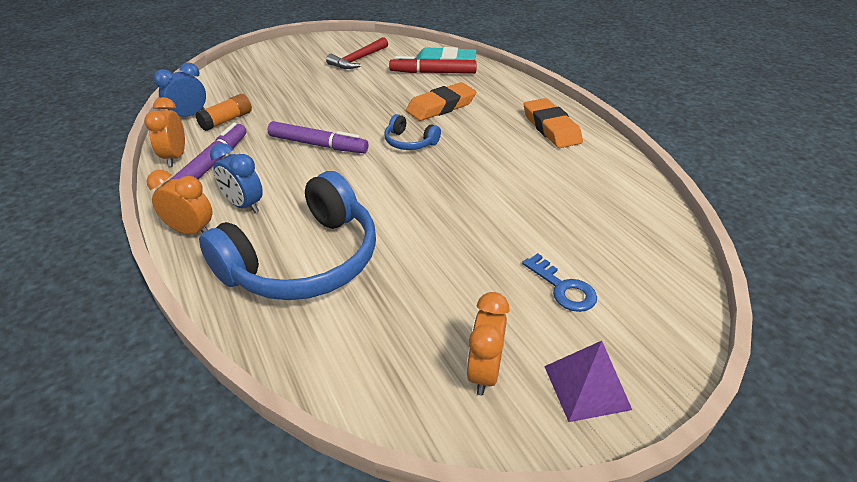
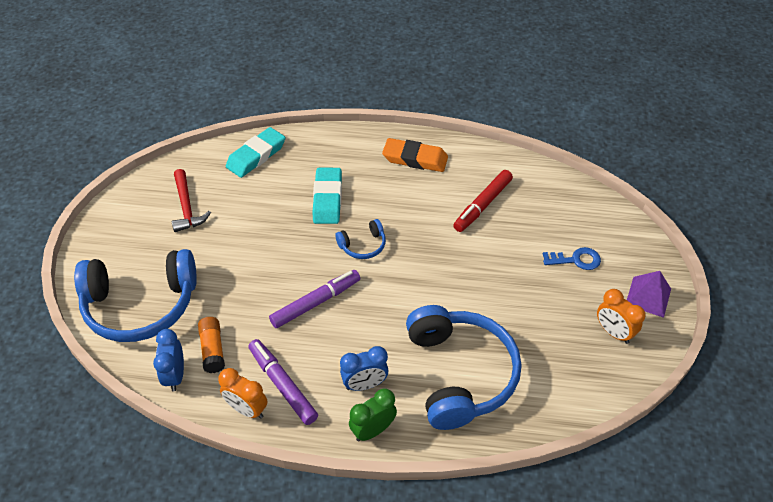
camera: 55 degrees left, 10 degrees up
orange clock [147,170,212,234] -> green clock [349,388,397,441]
red marker [389,56,477,74] -> red marker moved to [453,170,513,232]
orange eraser [406,82,477,121] -> turquoise eraser [313,168,342,224]
none -> blue headphones [74,249,197,342]

